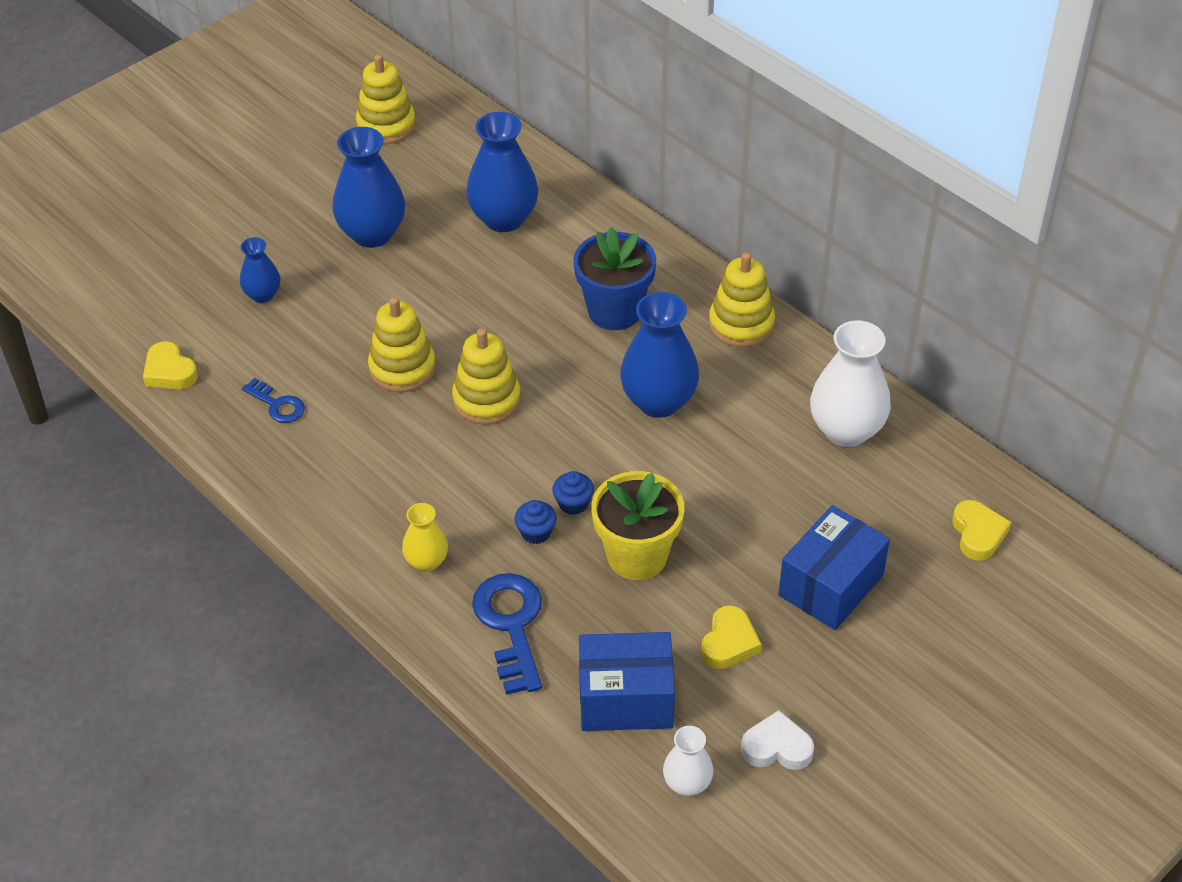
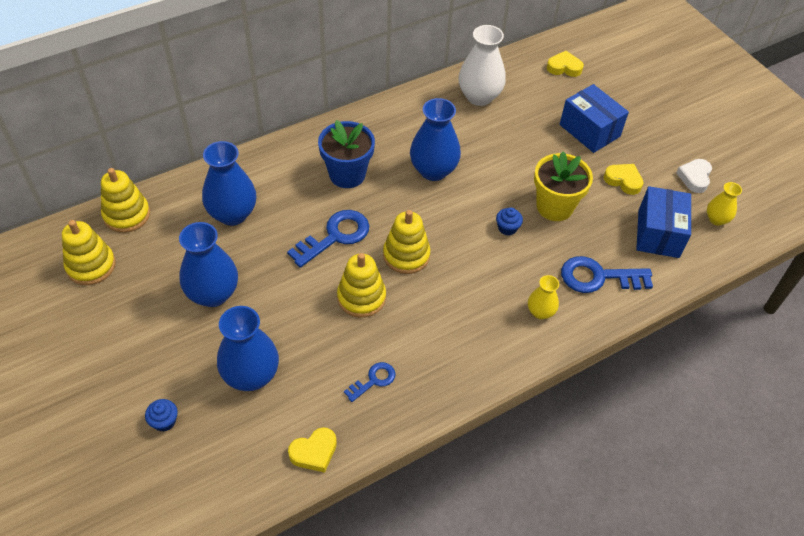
camera: 80 degrees left, 5 degrees up
blue vase [240,237,280,303] -> blue vase [217,306,279,391], size x1.84
blue cupcake [514,500,557,544] -> blue cupcake moved to [145,399,178,431]
white vase [663,726,714,796] -> yellow vase [707,182,742,226]
yellow stacking toy [709,252,775,347] -> yellow stacking toy moved to [101,168,150,233]
none -> blue key [287,210,369,268]

